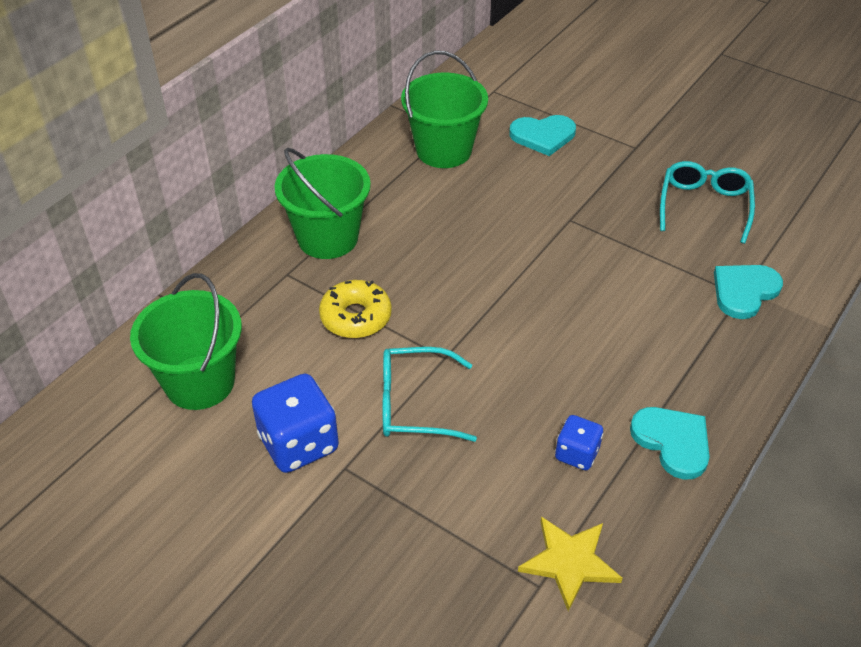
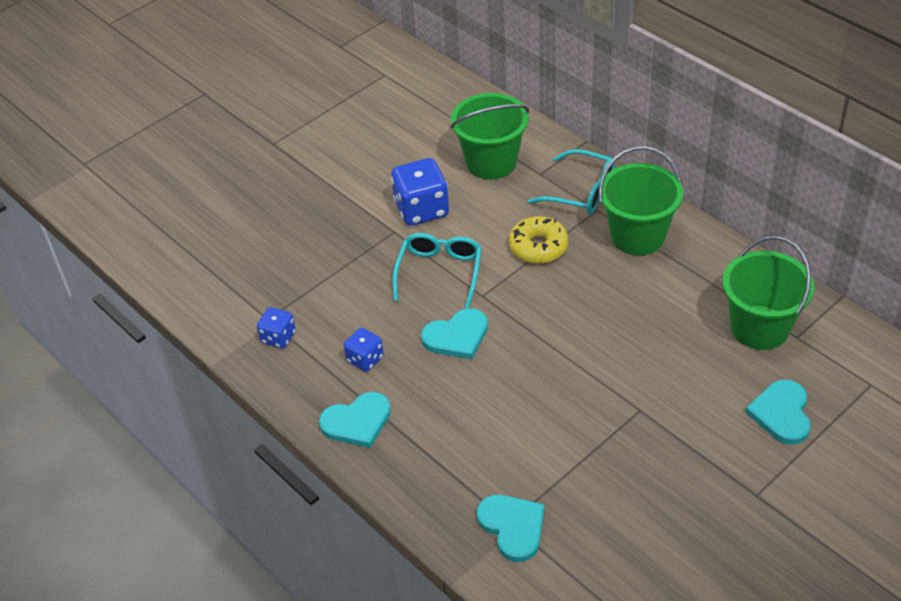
camera: 105 degrees right, 0 degrees up
yellow star [518,517,622,611] -> blue dice [257,307,296,349]
turquoise glasses [660,161,755,244] -> turquoise glasses moved to [528,149,615,214]
none -> turquoise heart [421,308,488,359]

